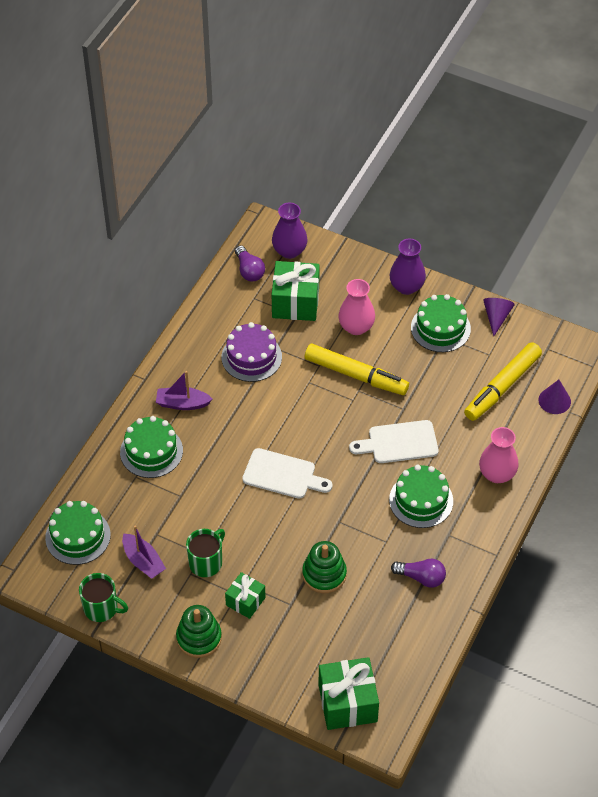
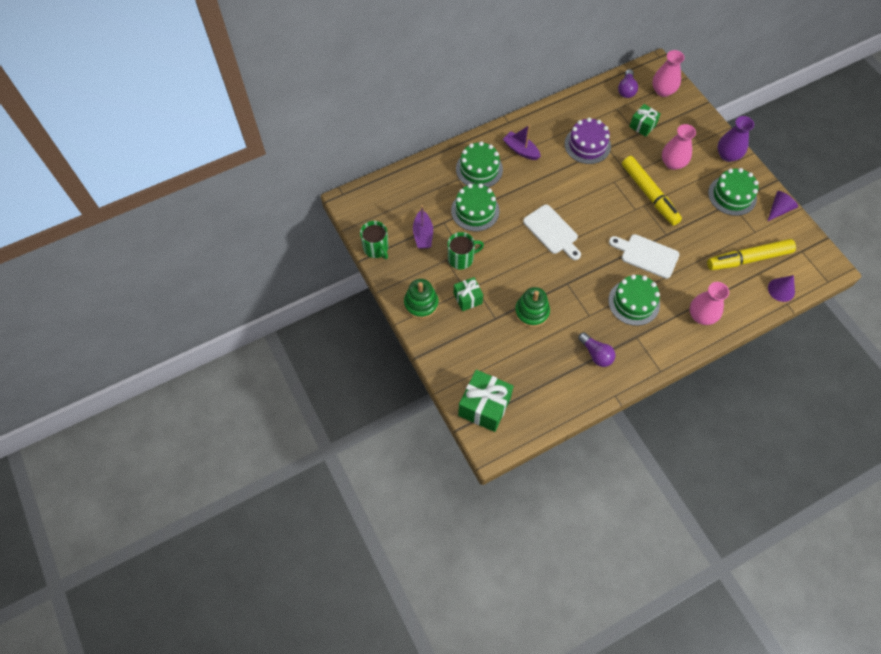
camera: 35 degrees right, 10 degrees up
green cake [45,501,111,565] -> green cake moved to [451,183,499,231]
purple vase [272,203,308,259] -> pink vase [652,50,685,97]
green gift [272,261,320,321] -> green gift [629,104,660,137], size x0.59

